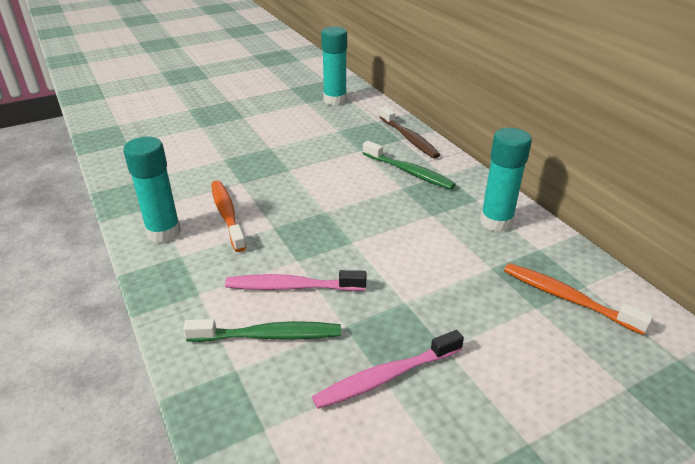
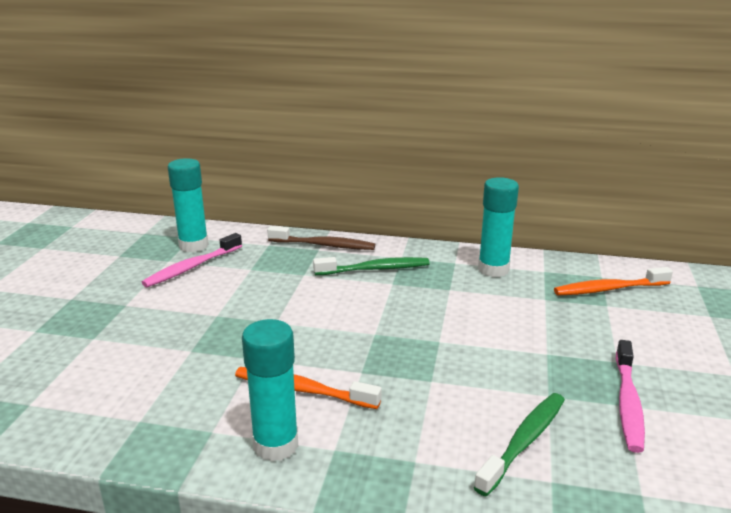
camera: 50 degrees left, 10 degrees down
pink toothbrush [225,270,366,291] -> pink toothbrush moved to [141,233,242,287]

